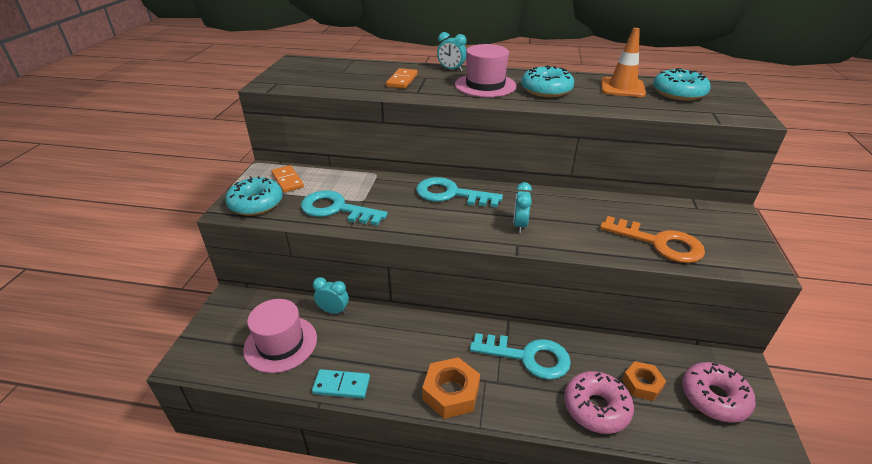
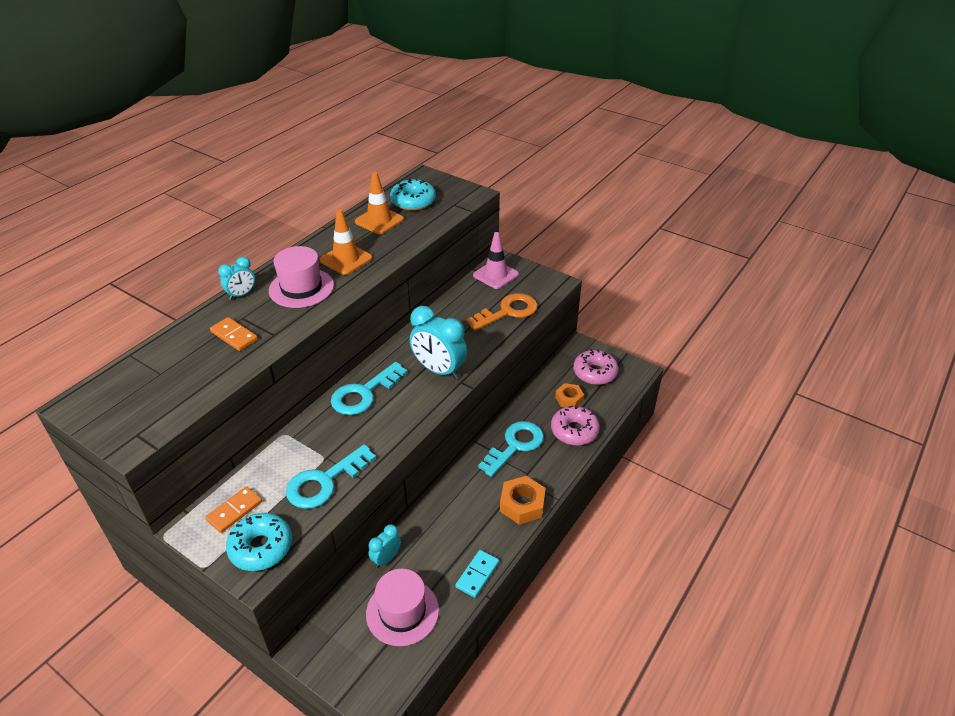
camera: 65 degrees left, 5 degrees up
orange domino [271,165,304,193] -> orange domino turned 45 degrees counterclockwise [205,486,262,533]
turquoise clock [513,182,532,233] -> turquoise clock [410,306,467,379], size x1.86
turquoise donut [521,65,574,98] -> orange traffic cone [320,209,372,275]
none -> pink traffic cone [473,232,519,289]

